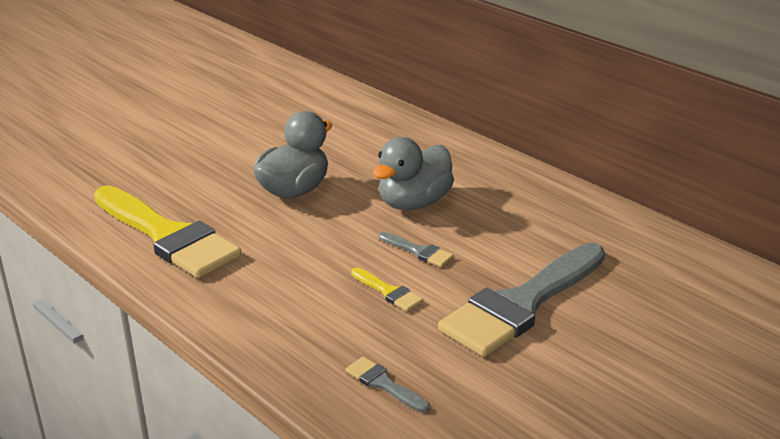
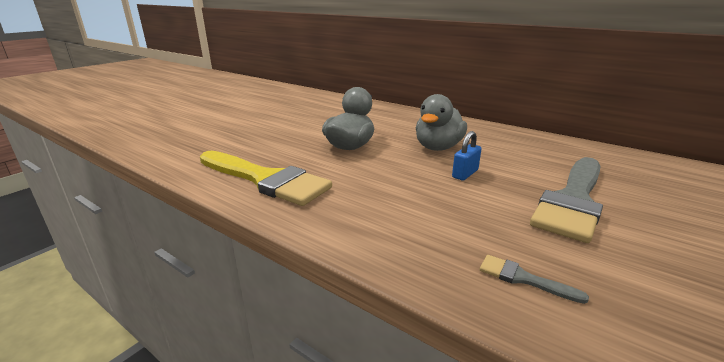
camera: 10 degrees left, 5 degrees down
yellow brush [351,267,423,311] -> none
grey brush [379,232,454,267] -> blue padlock [452,131,481,180]

